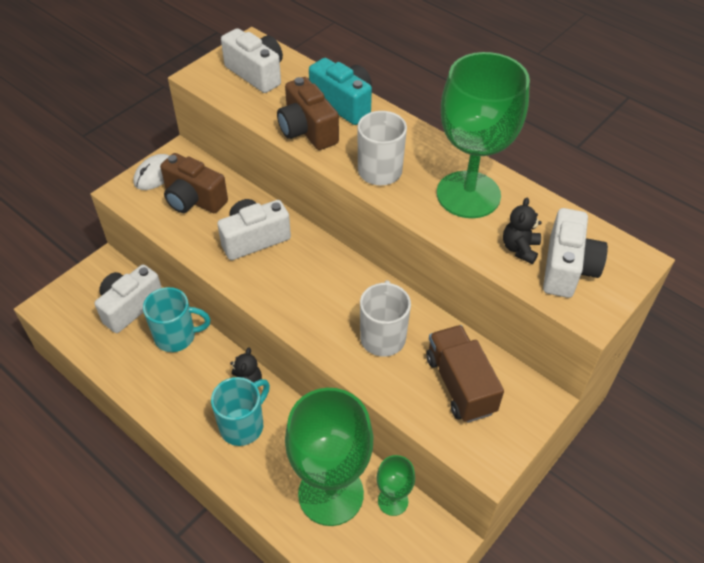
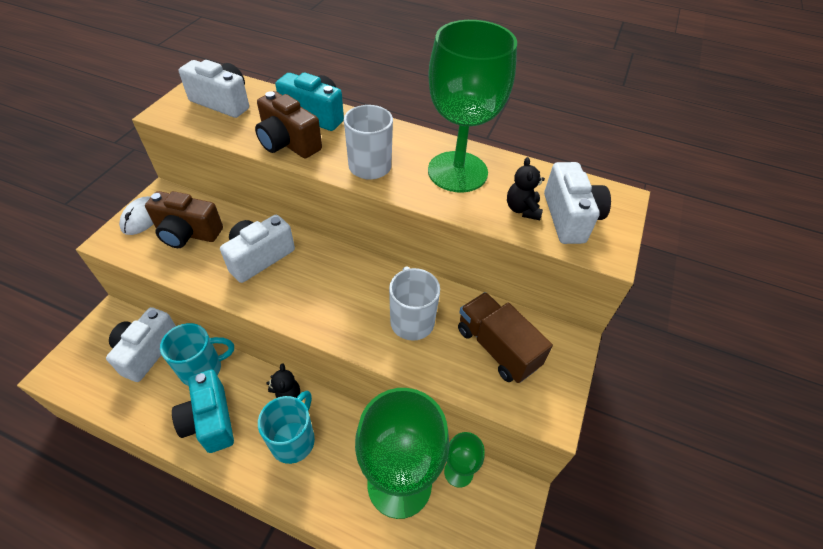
camera: 20 degrees left, 0 degrees up
none -> turquoise camera [172,369,234,453]

